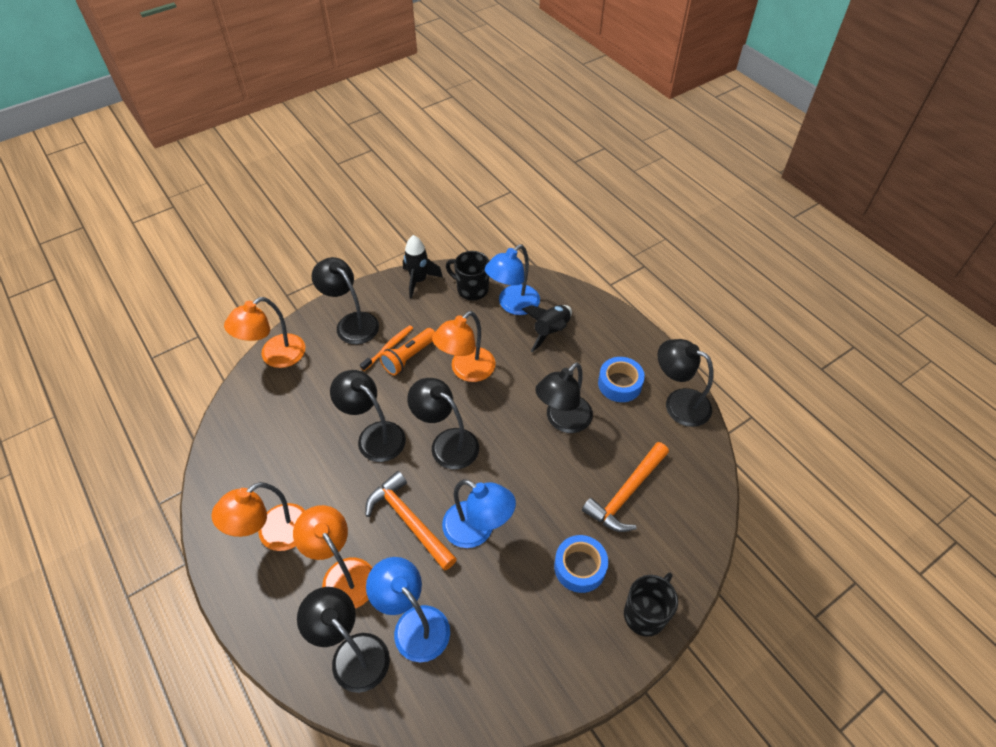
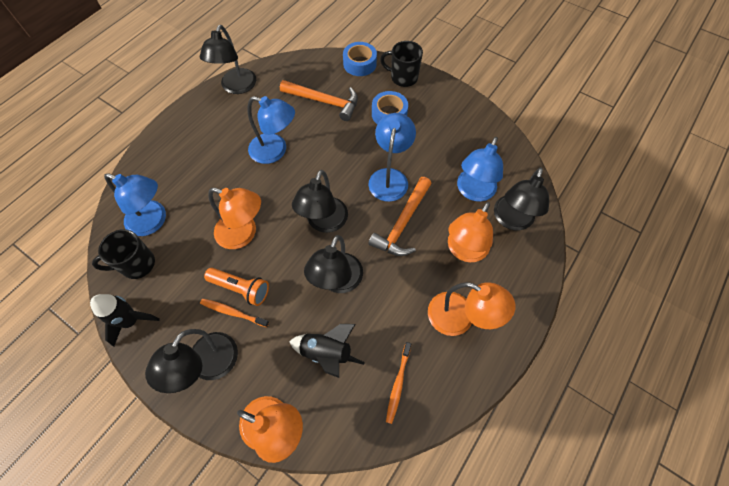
camera: 110 degrees left, 10 degrees up
black mug [446,251,489,300] -> black mug turned 60 degrees clockwise [92,229,155,279]
black rocket [522,305,572,352] -> black rocket moved to [289,324,365,378]
black lamp [535,362,593,433] -> blue lamp [248,96,295,164]
blue tape [598,357,645,402] -> blue tape moved to [343,42,377,76]
none -> orange toothbrush [386,342,411,424]

